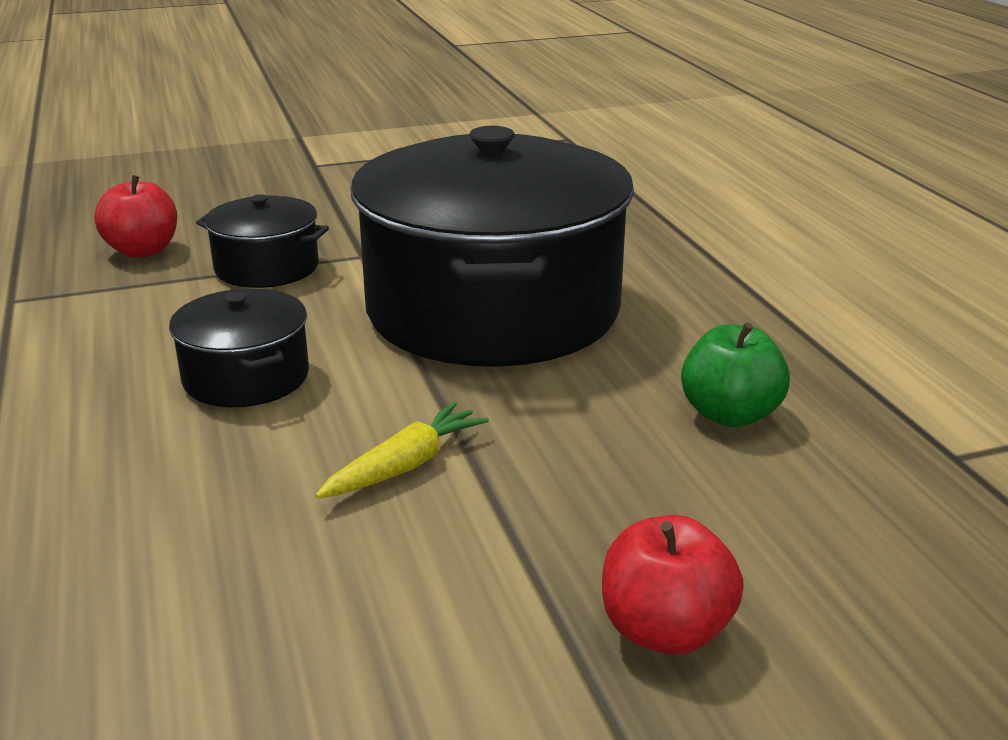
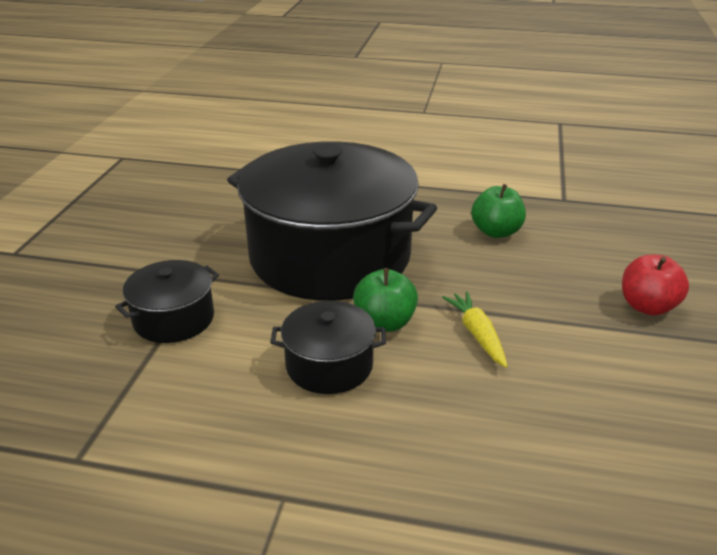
camera: 60 degrees left, 5 degrees up
red apple [94,175,177,258] -> none
none -> green apple [353,268,418,332]

